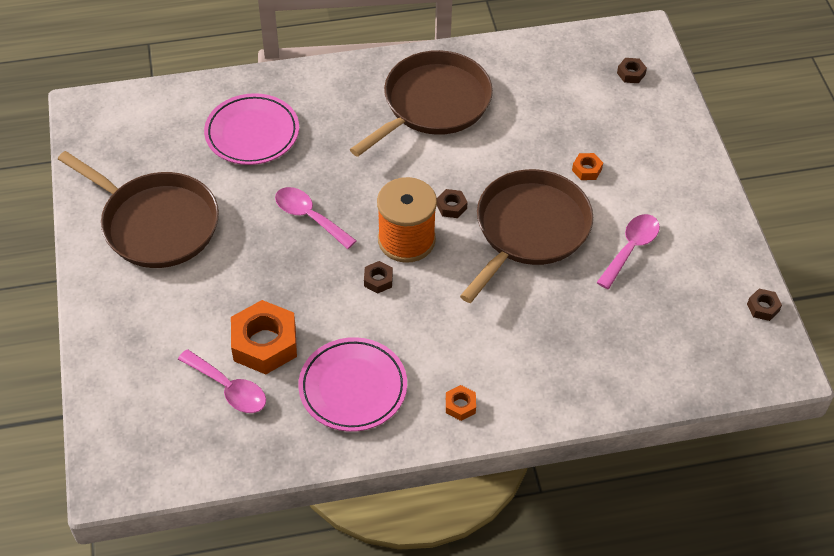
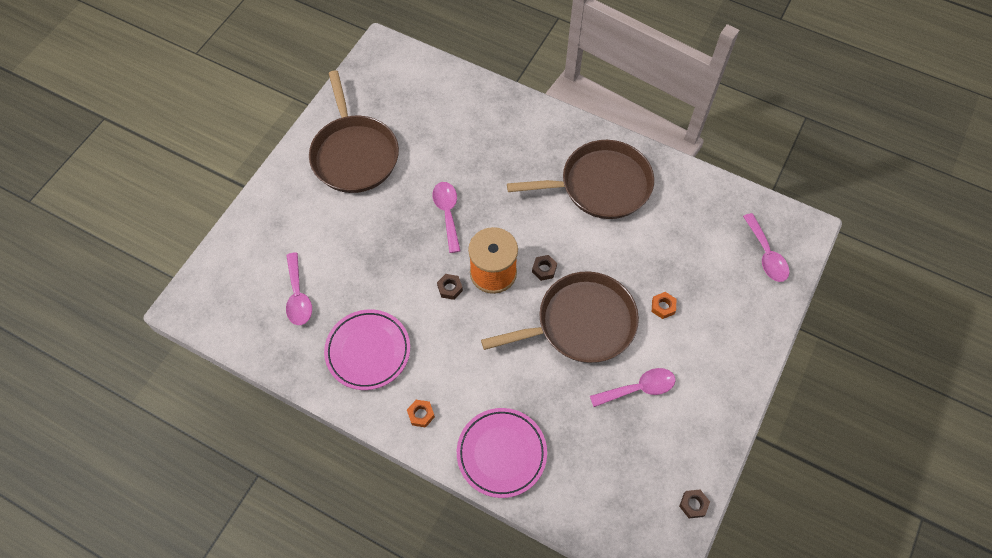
camera: 40 degrees right, 10 degrees up
pink plate [204,93,299,165] -> pink plate moved to [457,408,547,498]
orange nut [231,300,297,374] -> none
brown nut [617,58,647,83] -> pink spoon [743,213,789,282]

